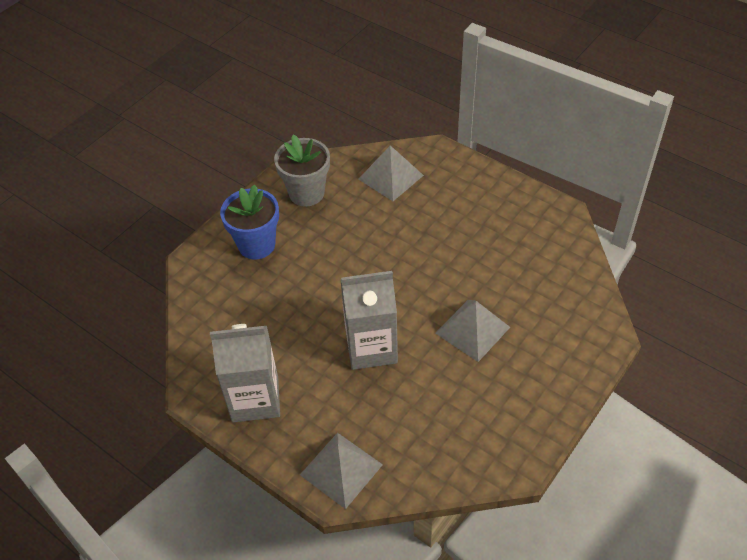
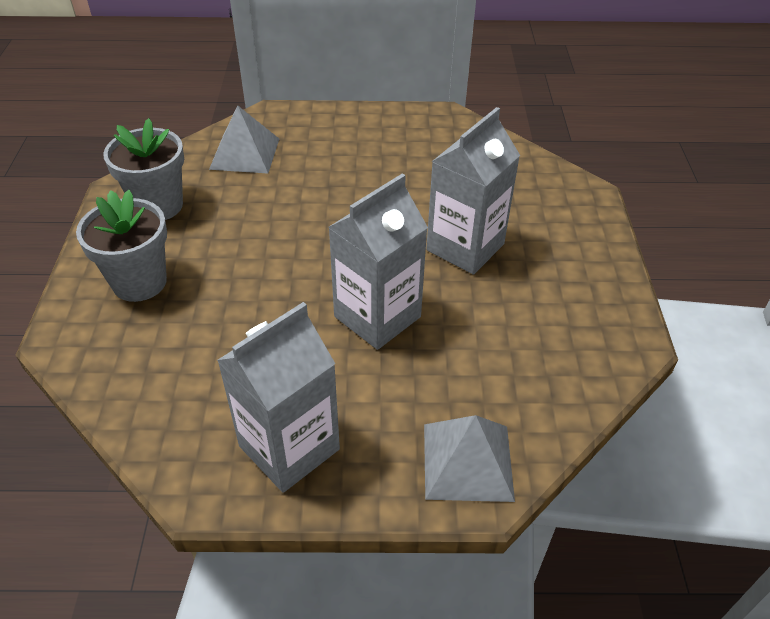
camera: 40 degrees left, 5 degrees down
blue flower pot [220,185,279,259] -> grey flower pot [76,190,167,302]
grey pyramid [435,300,510,362] -> grey carton [426,107,520,274]

